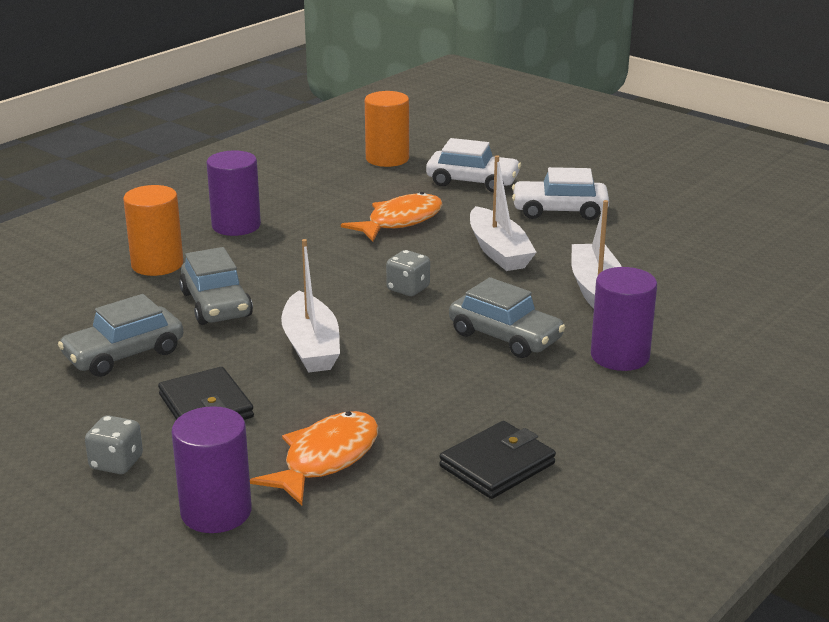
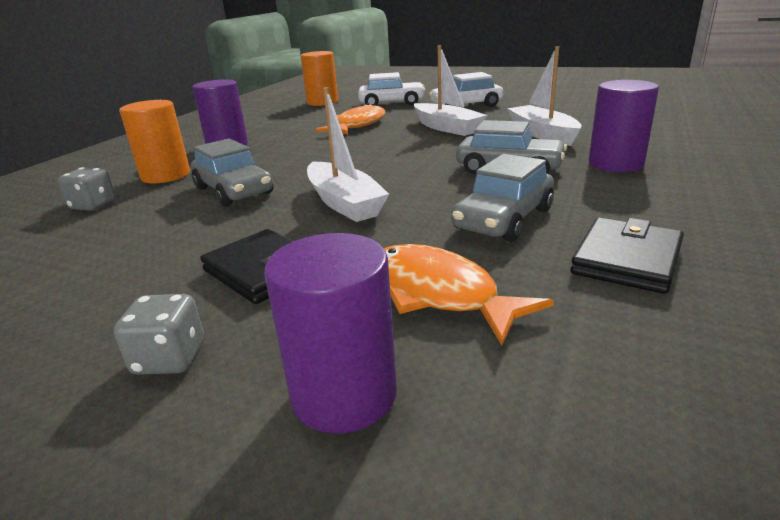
camera: 15 degrees left, 0 degrees up
grey car [58,294,183,377] -> grey car moved to [451,154,554,242]
orange fish [250,411,378,505] -> orange fish turned 60 degrees counterclockwise [384,244,554,345]
grey dice [386,250,430,296] -> grey dice moved to [58,167,116,211]

